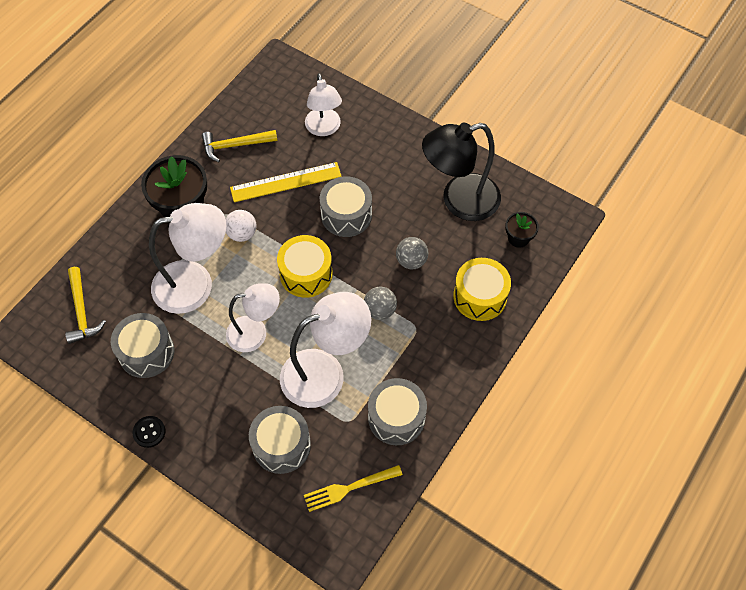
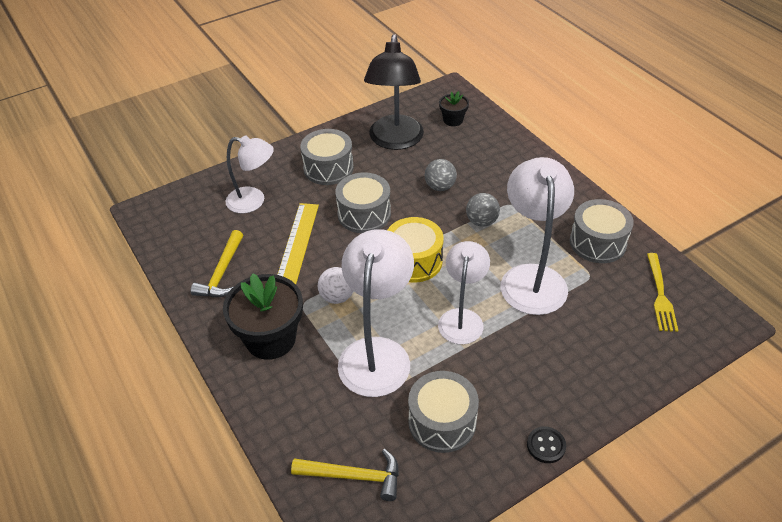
camera: 65 degrees left, 15 degrees down
grey drum [249,406,311,474] -> grey drum moved to [300,129,354,185]
yellow drum [453,258,511,321] -> none

